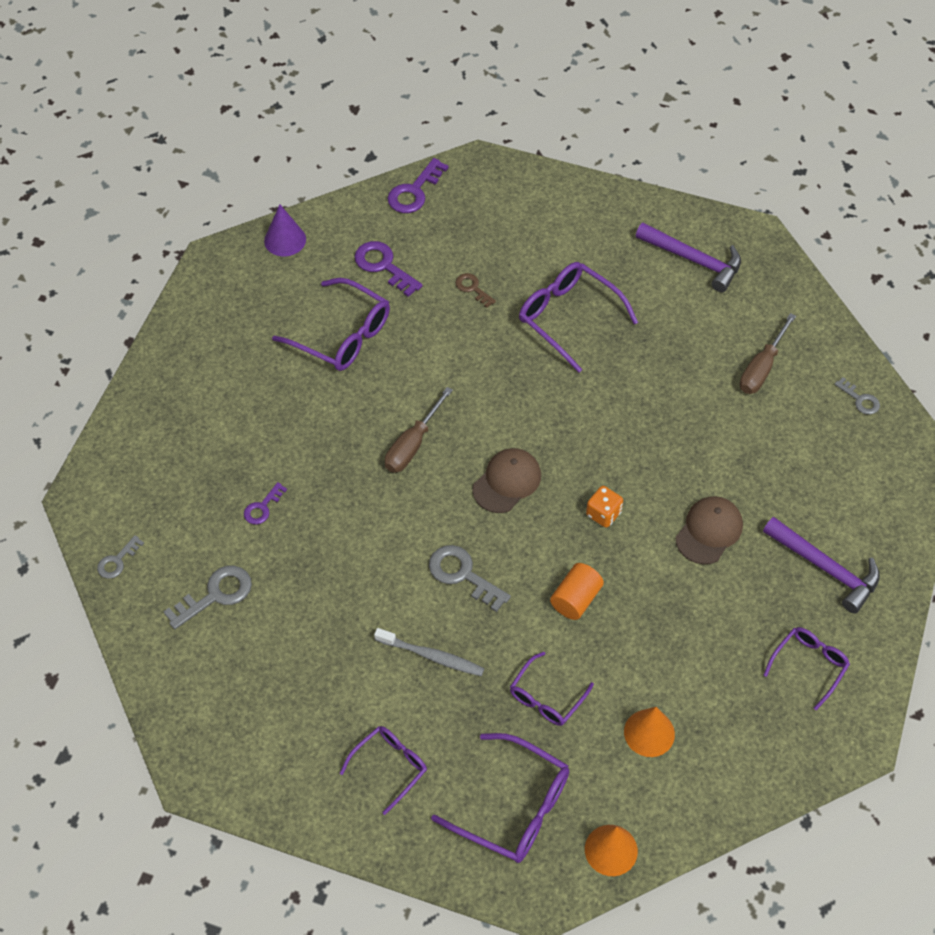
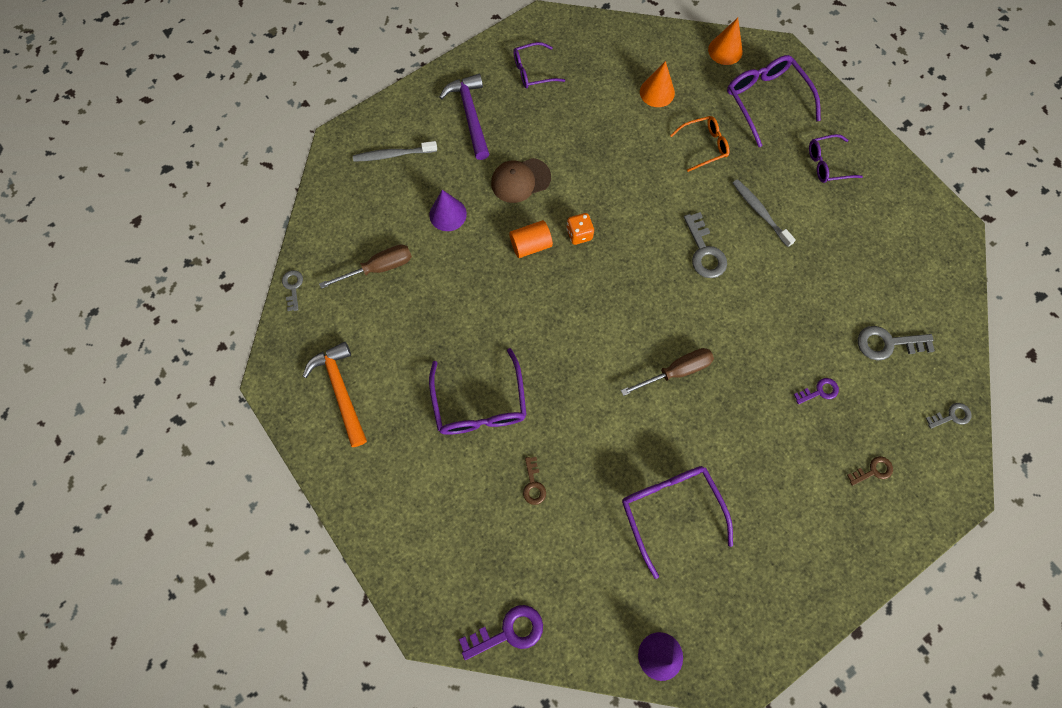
camera: 145 degrees left, 15 degrees up
purple key [354,241,423,297] -> none
brown cap [472,448,541,513] -> none
purple glasses [510,652,594,726] -> orange glasses [670,116,729,172]
orange cylinder [550,563,604,620] -> orange cylinder moved to [509,220,553,258]
purple hammer [635,223,741,292] -> orange hammer [303,342,367,447]
grey key [834,377,880,415] -> grey key moved to [282,270,303,311]
none -> grey toothbrush [353,141,437,162]
none -> purple cone [429,190,467,231]
none -> brown key [847,456,893,486]

